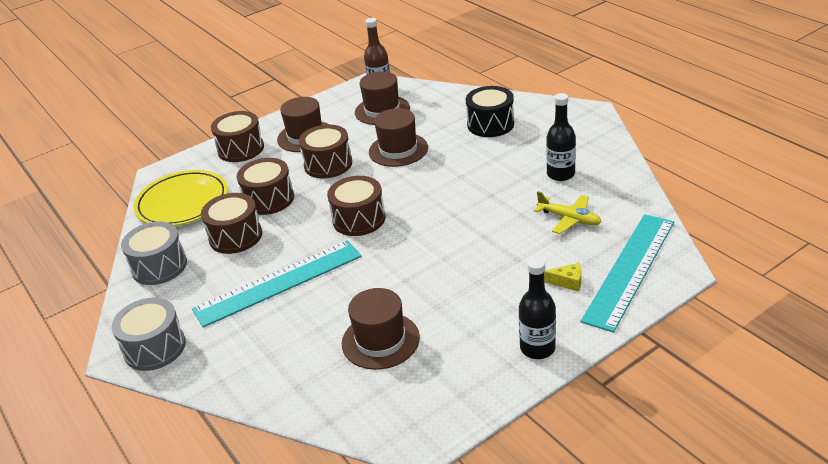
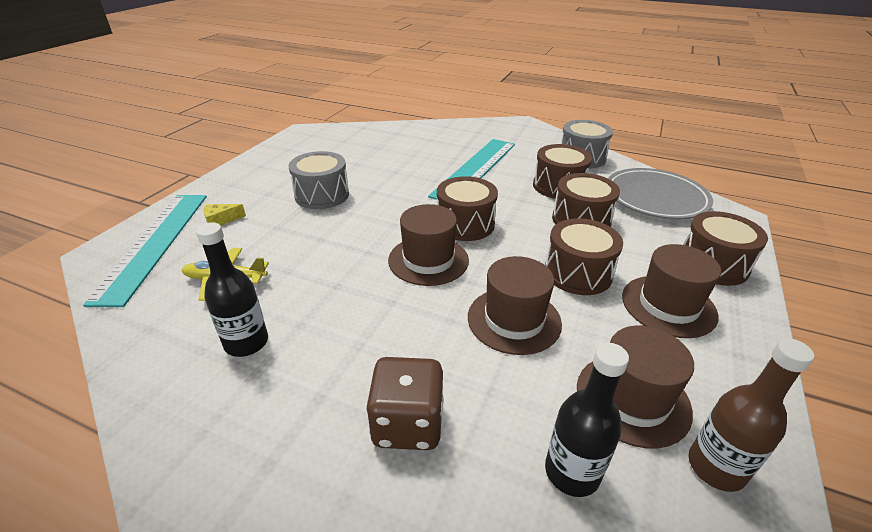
camera: 145 degrees right, 0 degrees up
grey drum [112,298,186,371] -> grey drum moved to [288,151,349,209]
yellow plate [133,170,228,226] -> grey plate [608,168,713,219]
brown hat [342,288,420,370] -> brown hat moved to [388,204,469,286]
black drum [466,86,514,137] -> brown dice [366,357,444,450]
black bottle [519,257,556,359] -> black bottle moved to [545,343,629,497]

